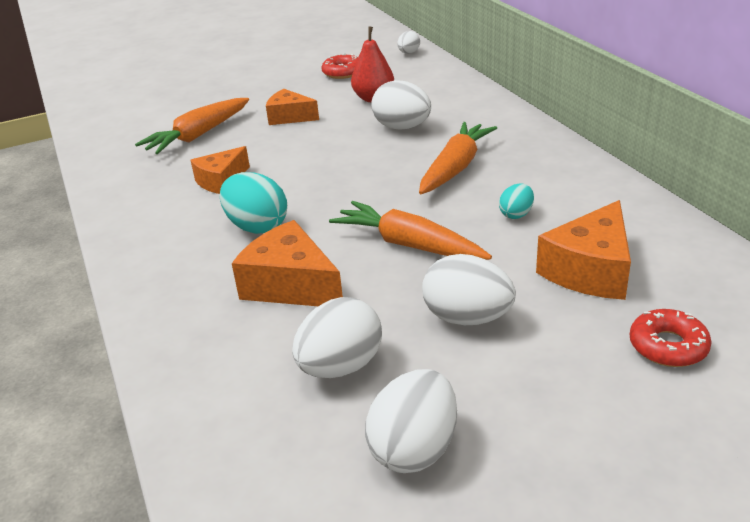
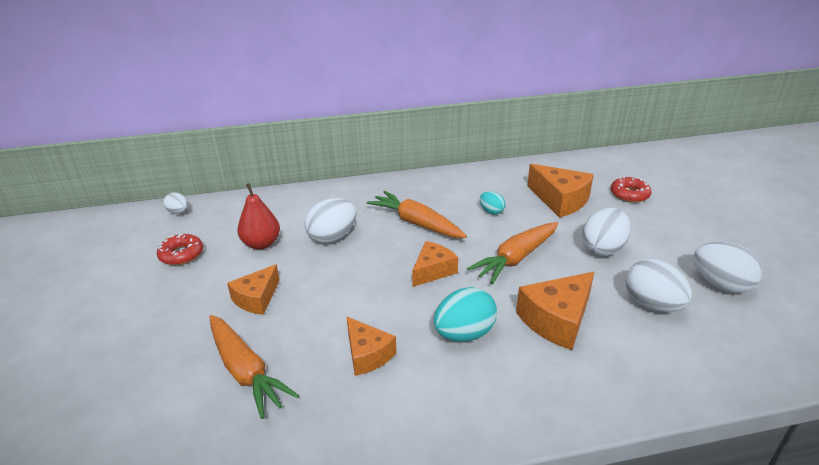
camera: 80 degrees left, 0 degrees up
none -> orange cheese [412,241,458,287]

